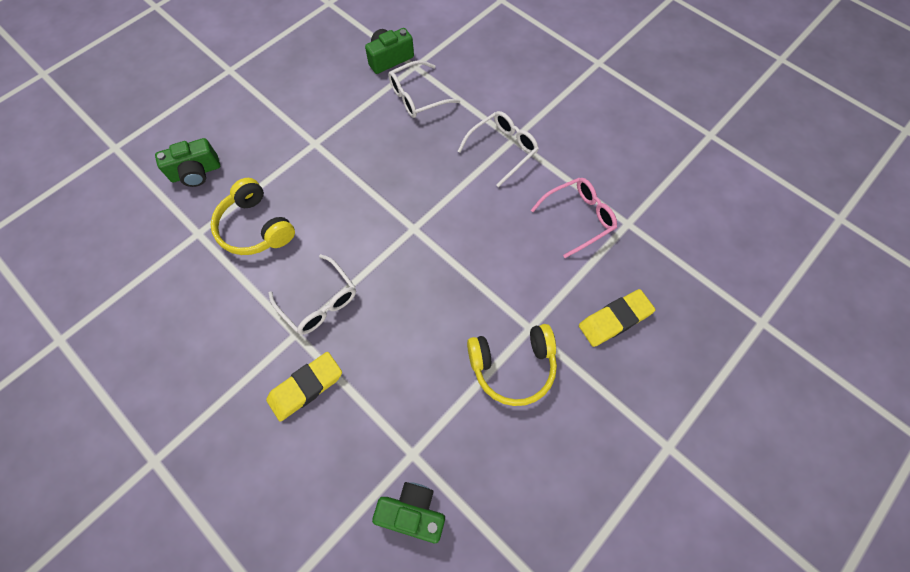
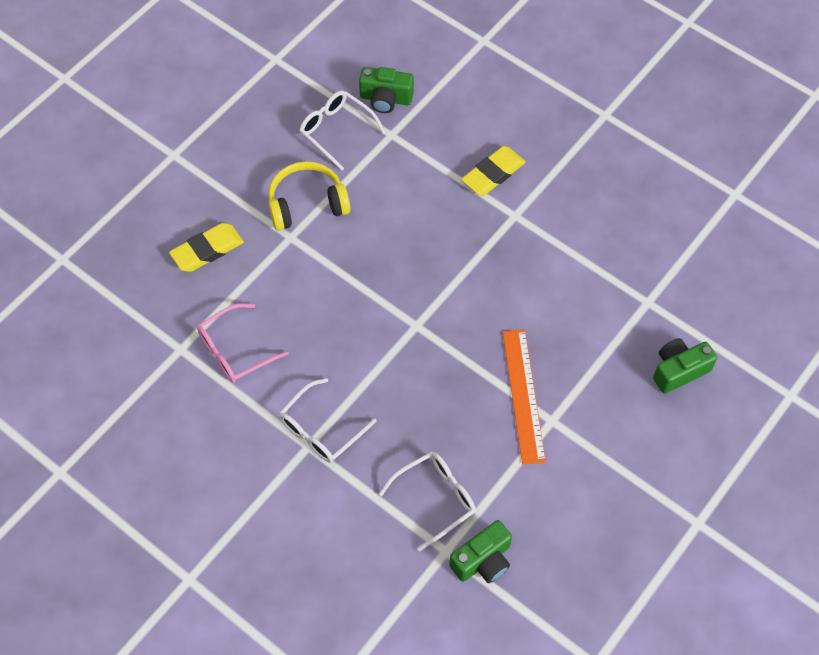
camera: 175 degrees right, 5 degrees down
yellow headphones [211,178,295,255] -> none
white glasses [268,254,356,335] -> white glasses moved to [299,91,386,171]
none -> orange ruler [503,329,546,464]

